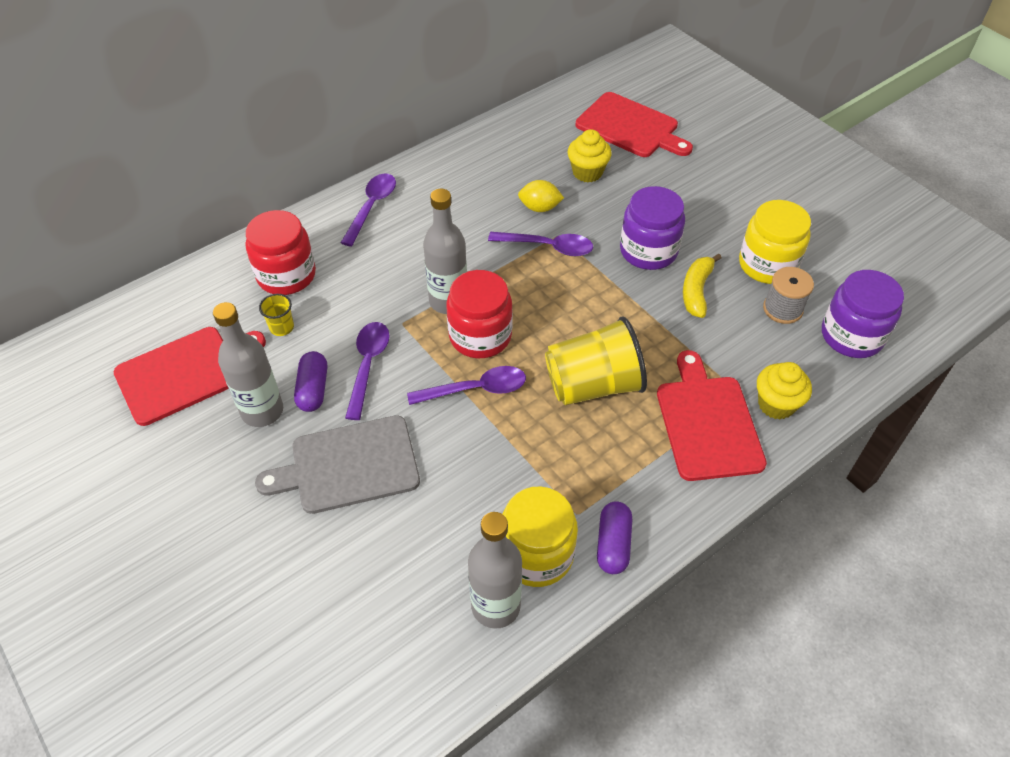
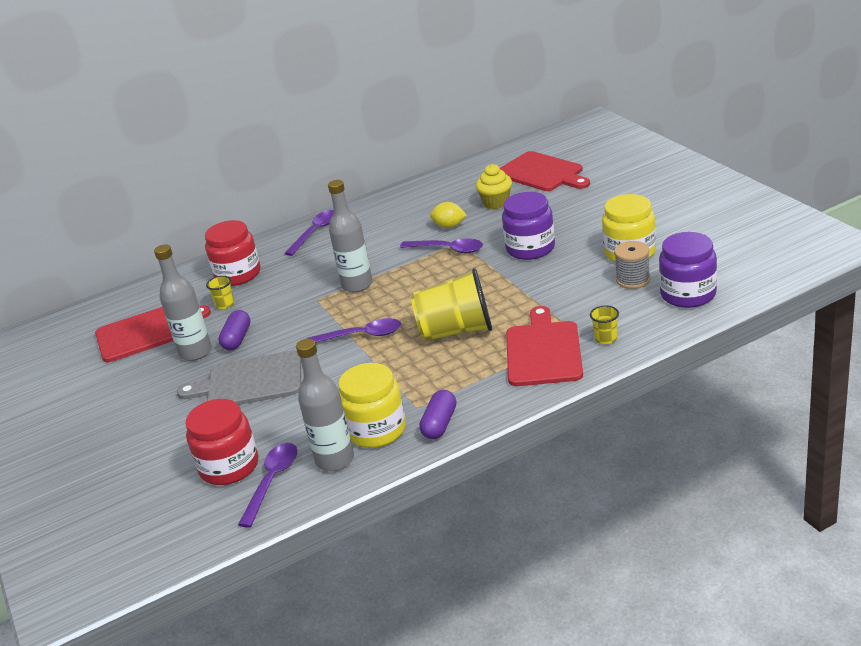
camera: 15 degrees right, 20 degrees down
purple spoon [345,322,390,420] -> purple spoon moved to [238,443,297,528]
red jar [446,270,513,358] -> red jar moved to [185,399,258,485]
yellow banana [683,254,722,318] -> none
yellow cupcake [757,362,812,420] -> yellow cup [590,305,619,344]

